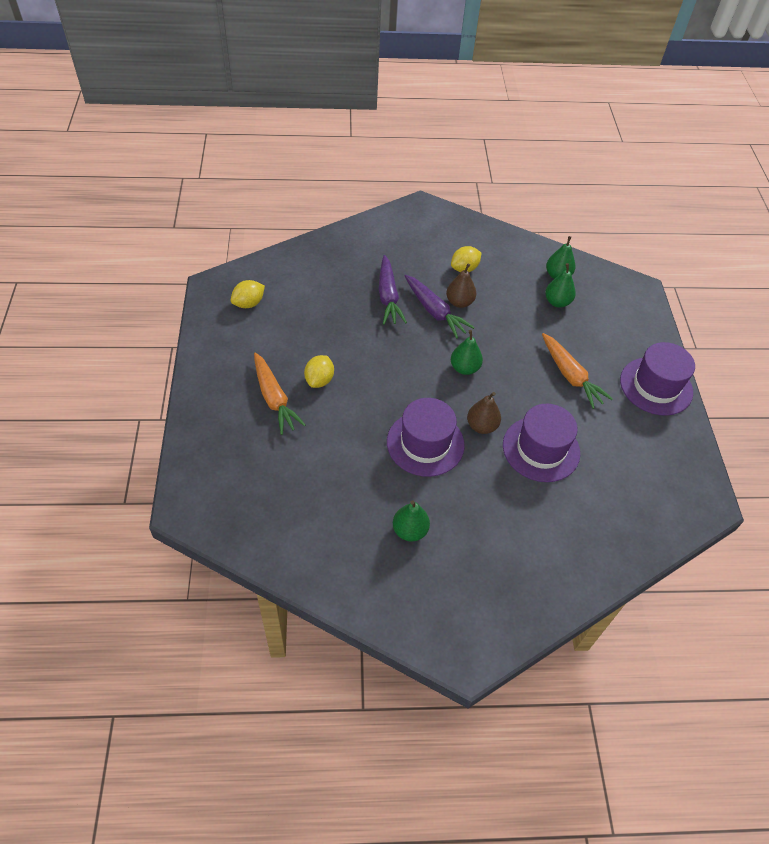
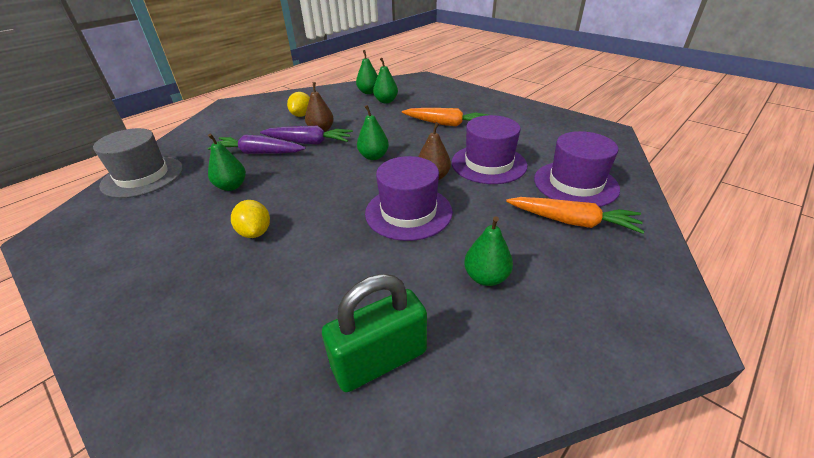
camera: 40 degrees left, 15 degrees down
yellow lemon [231,280,265,308] -> none
orange carrot [254,353,306,435] -> orange carrot moved to [506,197,645,234]
purple carrot [379,255,407,325] -> purple carrot turned 150 degrees clockwise [208,135,306,154]
purple hat [620,342,695,416] -> purple hat moved to [534,131,620,207]
none -> grey hat [93,128,183,198]
none -> green pear [208,133,246,191]
none -> green padlock [322,274,427,392]

